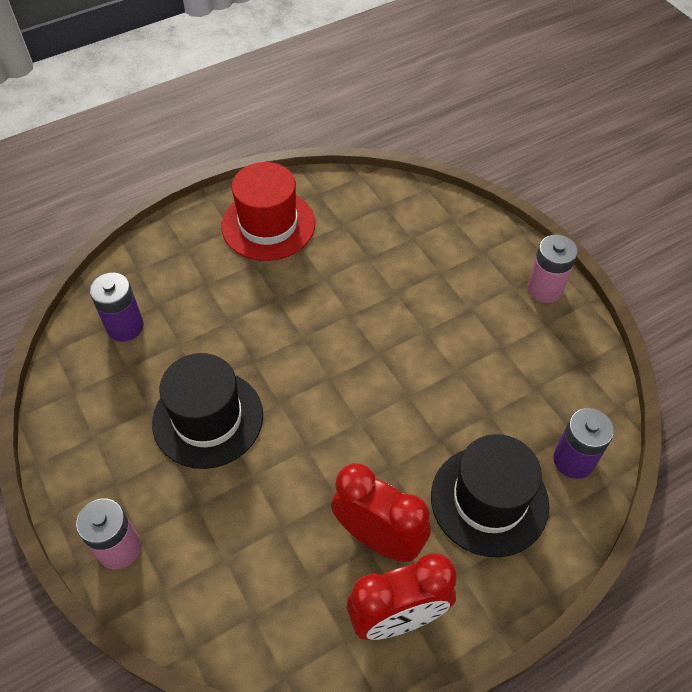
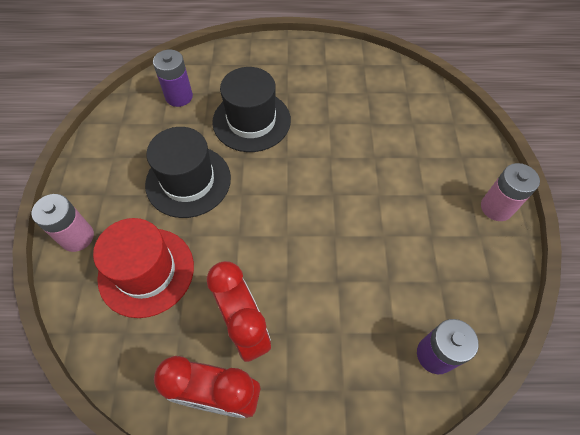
camera: 30 degrees right, 5 degrees up
red hat [221,162,315,261] -> red hat moved to [93,218,194,318]
black hat [431,434,549,557] -> black hat moved to [212,67,291,152]

